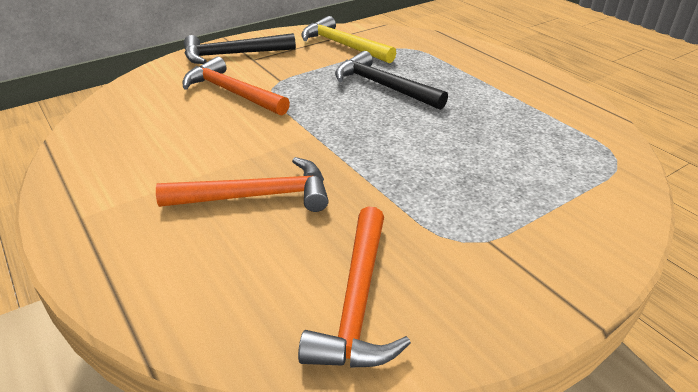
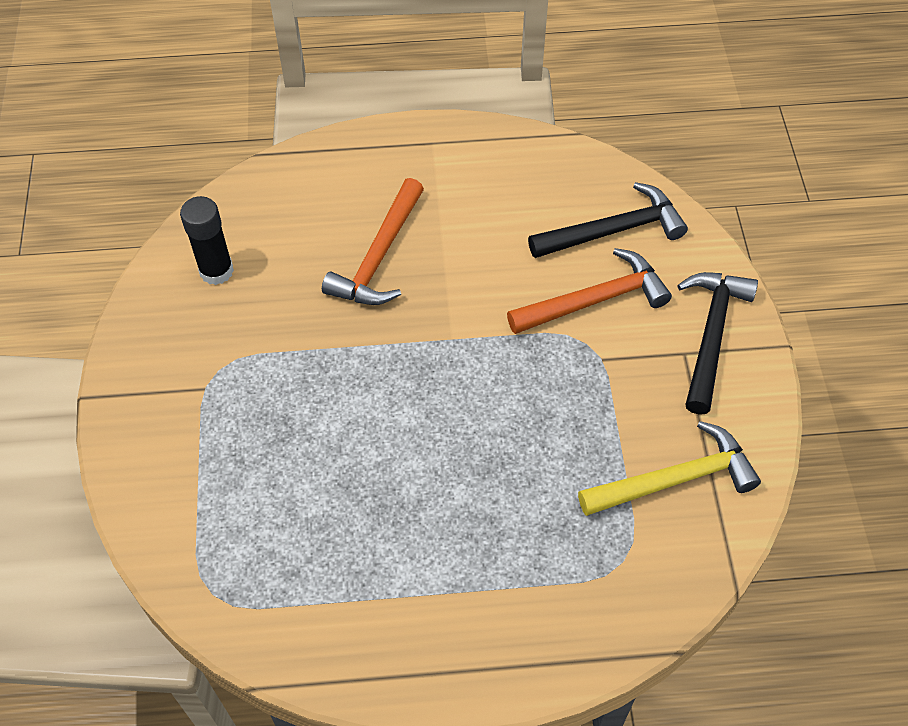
camera: 120 degrees right, 20 degrees up
orange hammer [298,207,411,368] -> black glue stick [180,196,234,285]
black hammer [335,51,448,110] -> black hammer moved to [528,182,688,258]

